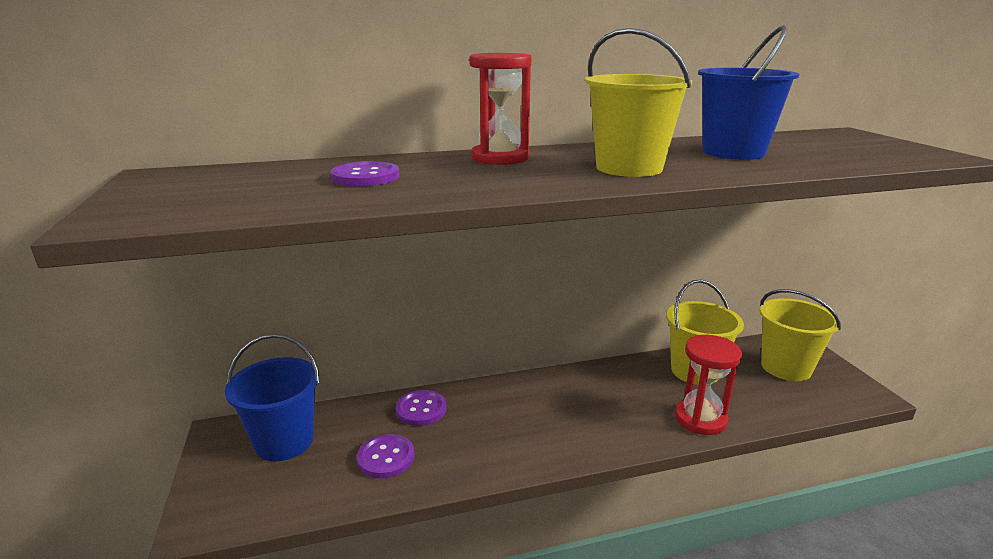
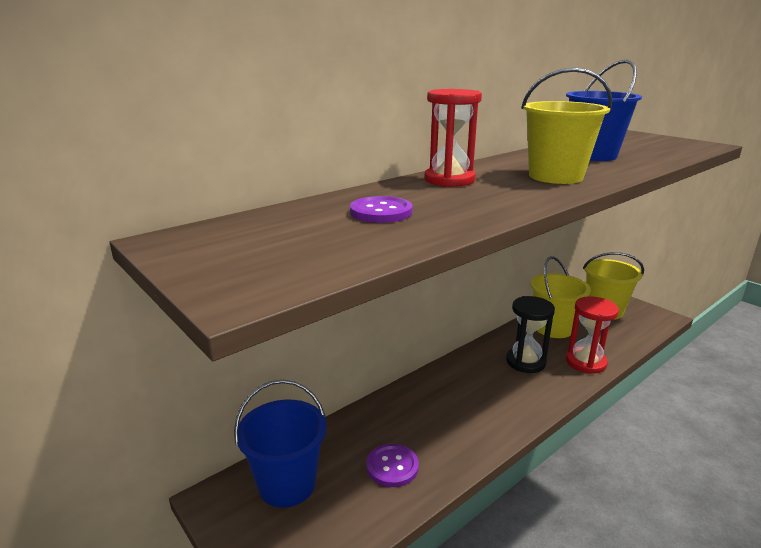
camera: 25 degrees left, 0 degrees up
purple button [396,390,447,426] -> none
none -> black hourglass [506,296,555,373]

